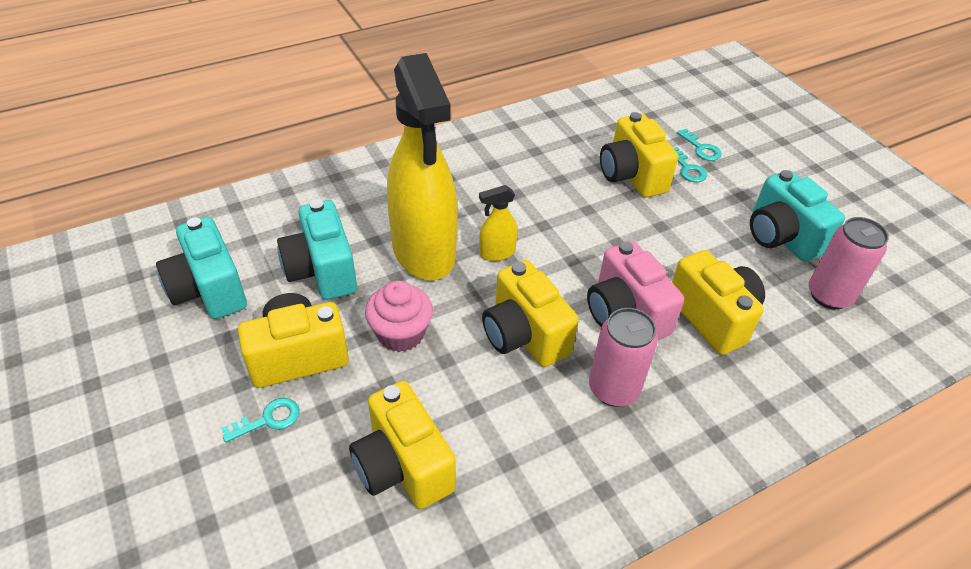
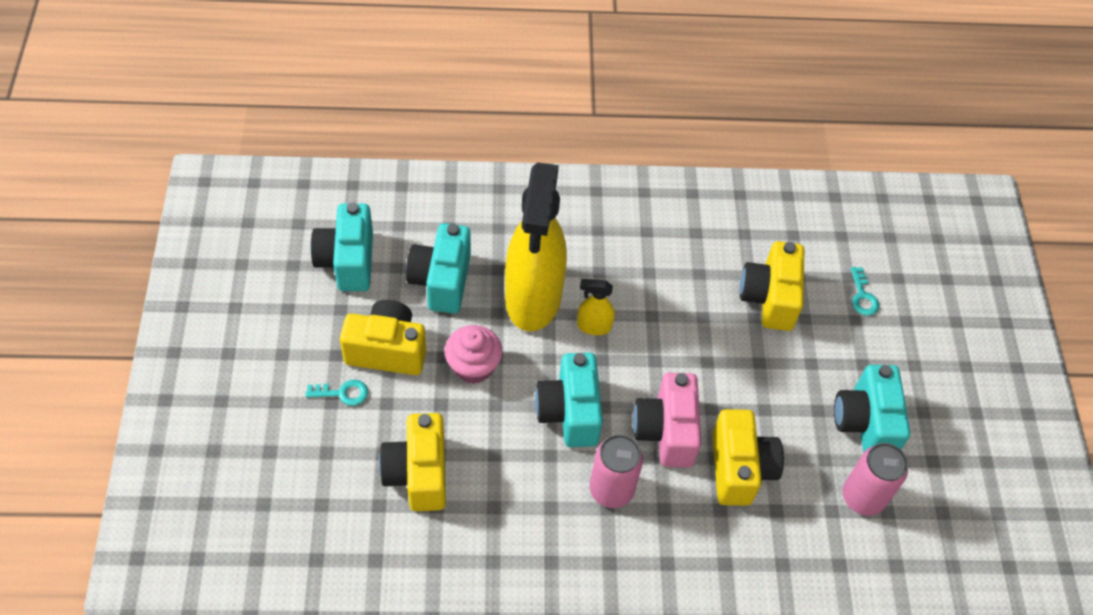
camera: 25 degrees right, 10 degrees up
yellow camera [482,260,579,367] -> turquoise camera [535,353,603,447]
turquoise key [674,147,707,182] -> none

